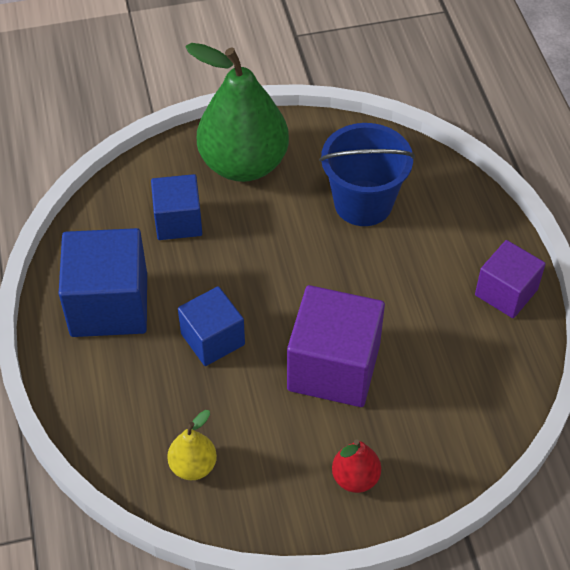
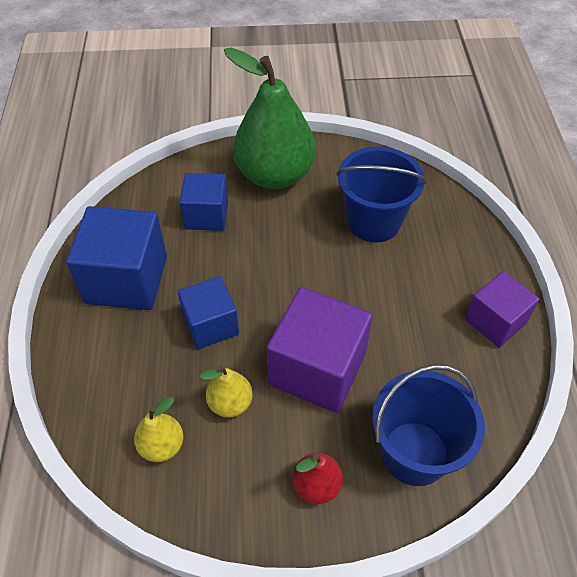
camera: 10 degrees right, 0 degrees up
none -> yellow pear [200,366,253,418]
none -> blue bucket [372,365,485,486]

